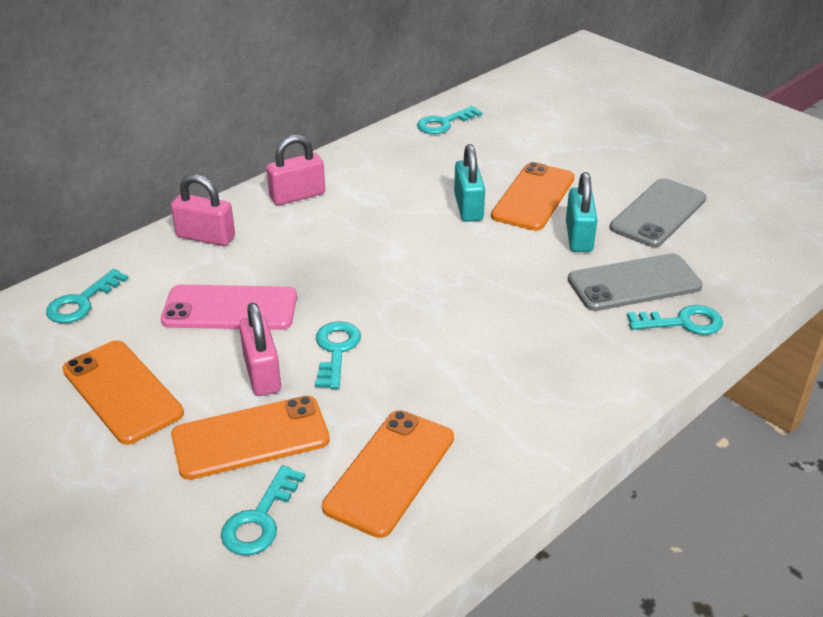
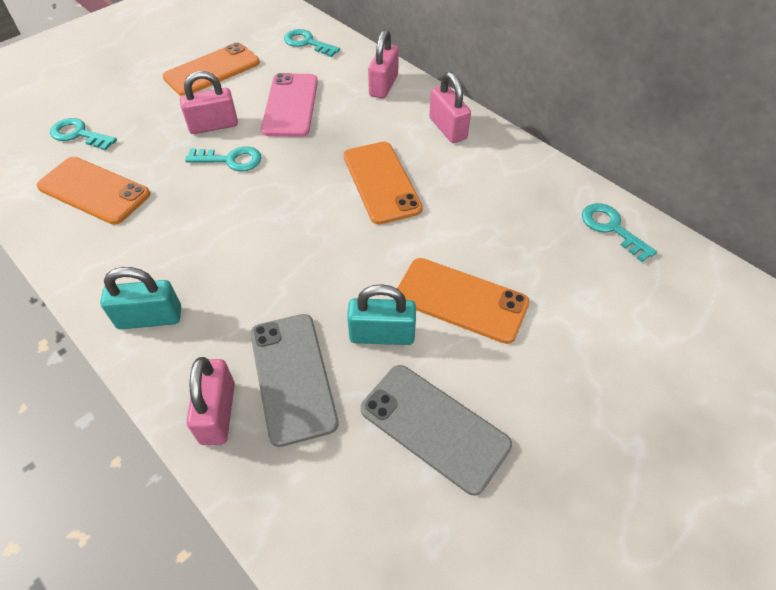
camera: 90 degrees right, 15 degrees up
orange phone [171,396,330,480] -> orange phone moved to [344,142,423,225]
turquoise padlock [454,144,485,222] -> turquoise padlock moved to [100,267,181,329]
turquoise key [627,305,723,335] -> pink padlock [186,357,235,445]

